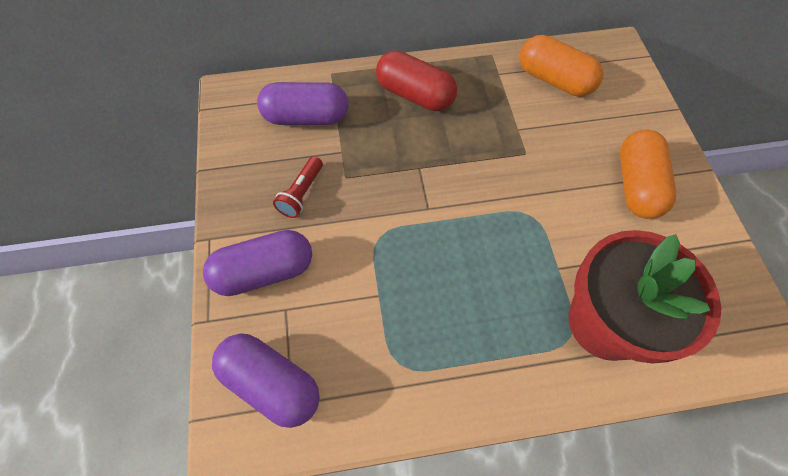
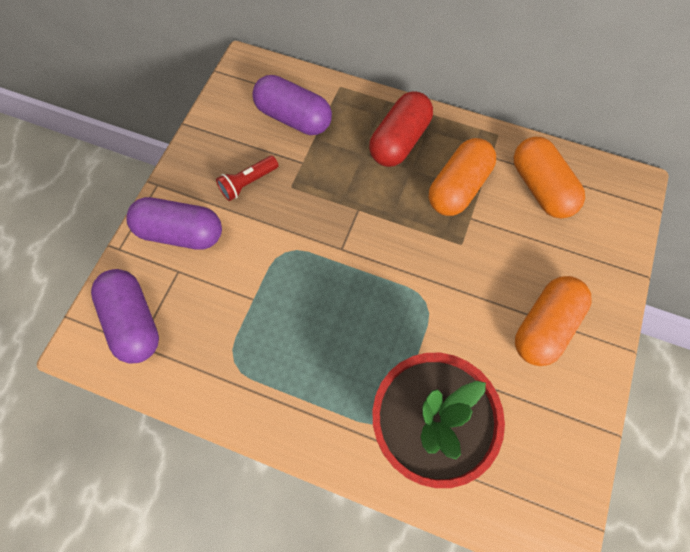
camera: 30 degrees right, 5 degrees up
red capsule [376,50,457,111] -> red capsule turned 60 degrees clockwise [369,91,433,167]
none -> orange capsule [429,138,496,216]

